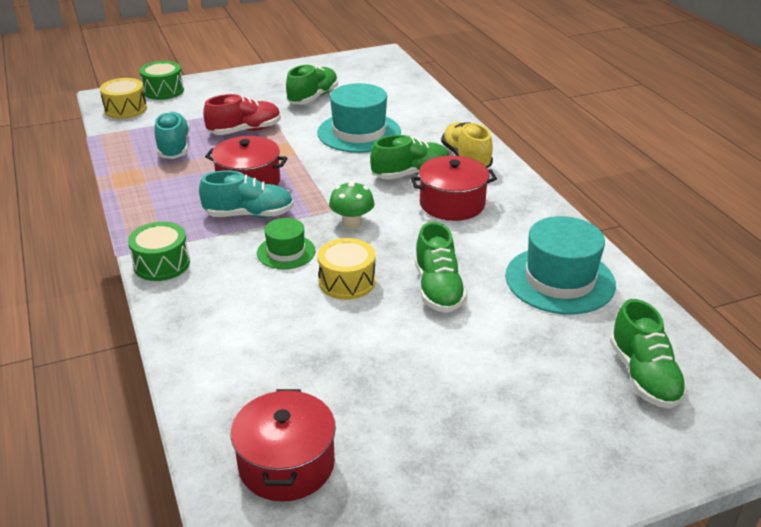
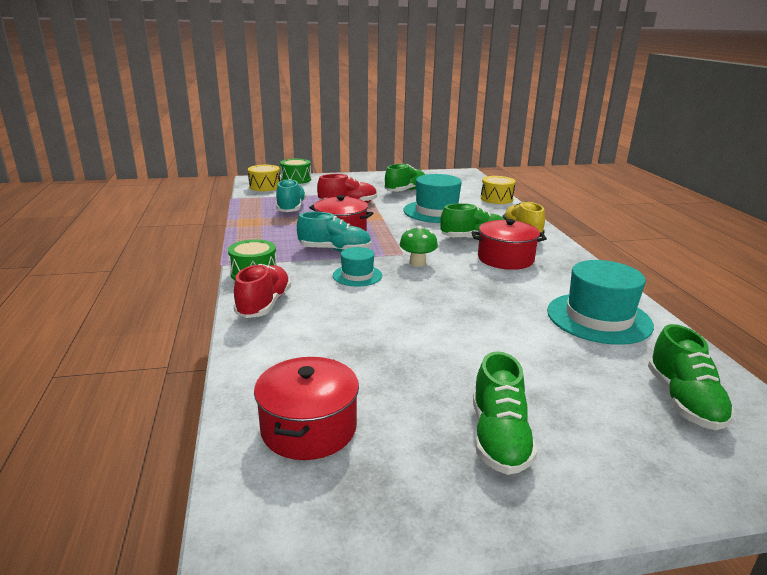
camera: 10 degrees right, 10 degrees down
green hat [257,218,316,269] -> turquoise hat [333,247,382,287]
yellow drum [317,238,375,300] -> yellow drum moved to [481,176,516,204]
green shoe [415,222,467,313] -> green shoe moved to [473,351,537,475]
none -> red shoe [234,264,291,318]

